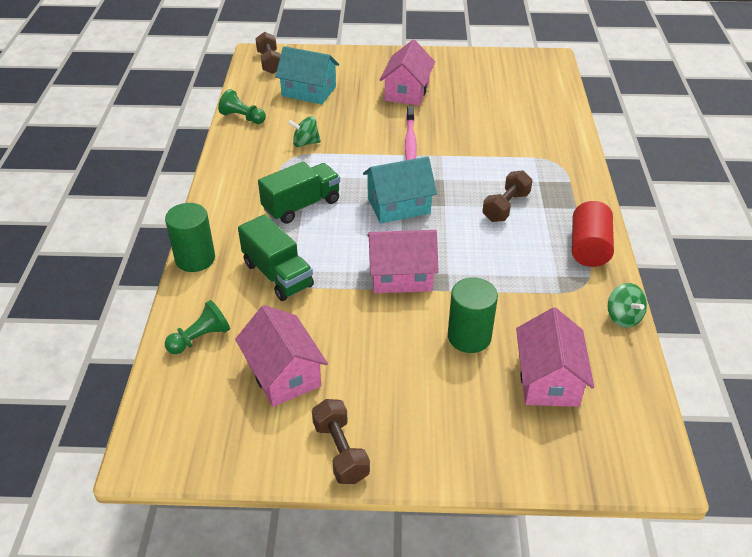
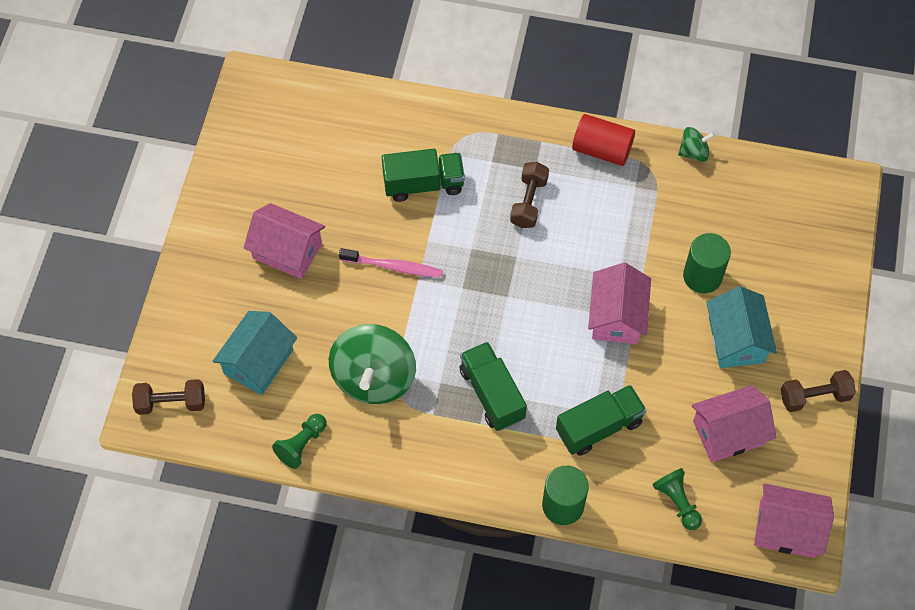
camera: 80 degrees left, 20 degrees up
green spinning top [288,116,321,147] -> green spinning top [329,324,416,404], size x2.08
turquoise house [363,156,437,224] -> turquoise house moved to [706,286,777,368]
brown dumbbell [482,170,533,222] -> brown dumbbell turned 60 degrees clockwise [510,162,549,228]
pink house [516,307,594,407] -> pink house moved to [754,483,834,558]
none -> green truck [382,149,465,202]

